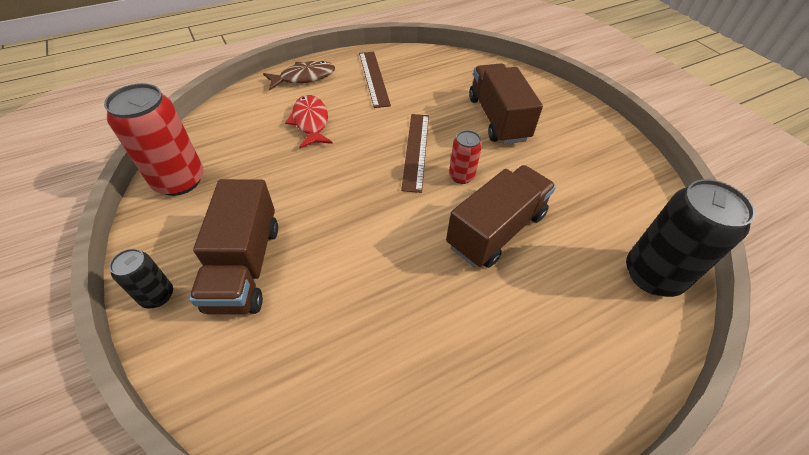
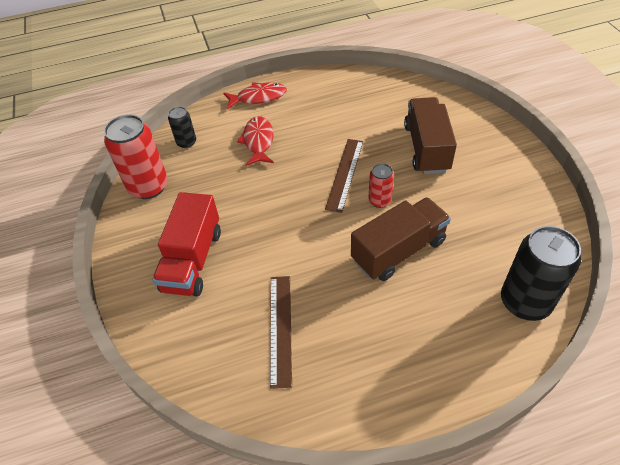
camera: 15 degrees right, 0 degrees up
black can [109,249,173,309] -> black can moved to [168,107,196,148]
brown truck [189,179,278,315] -> red truck [152,192,221,297]
brown fish [263,61,335,90] -> red fish [223,82,287,109]
brown ruler [359,52,391,108] -> brown ruler moved to [270,276,292,389]

